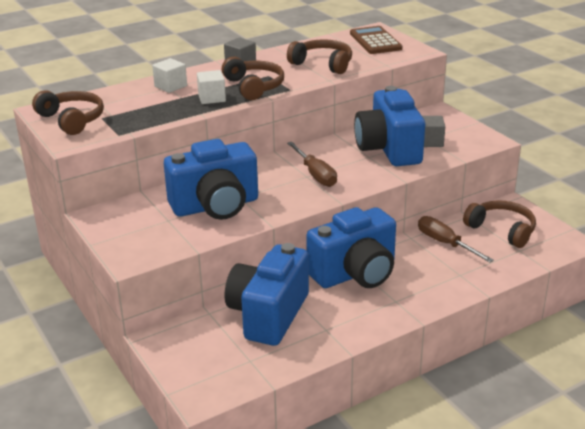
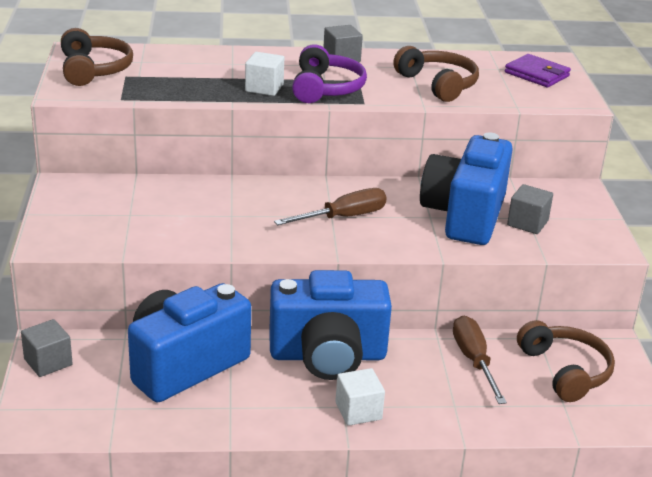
camera: 25 degrees right, 0 degrees up
white cube [152,58,187,93] -> white cube moved to [335,368,385,426]
blue camera [164,139,258,220] -> none
brown headphones [222,57,284,100] -> purple headphones [292,44,367,103]
brown screwdriver [287,142,337,187] -> brown screwdriver turned 120 degrees counterclockwise [274,188,387,225]
brown calculator [350,26,402,54] -> purple wallet [505,54,571,87]
none -> grey cube [21,319,73,377]

